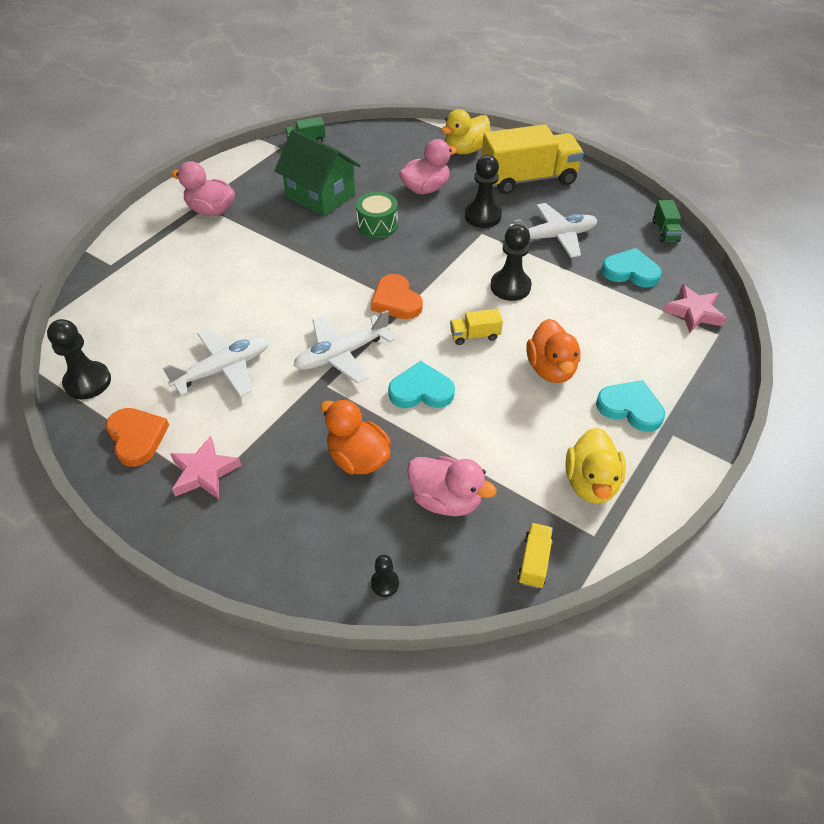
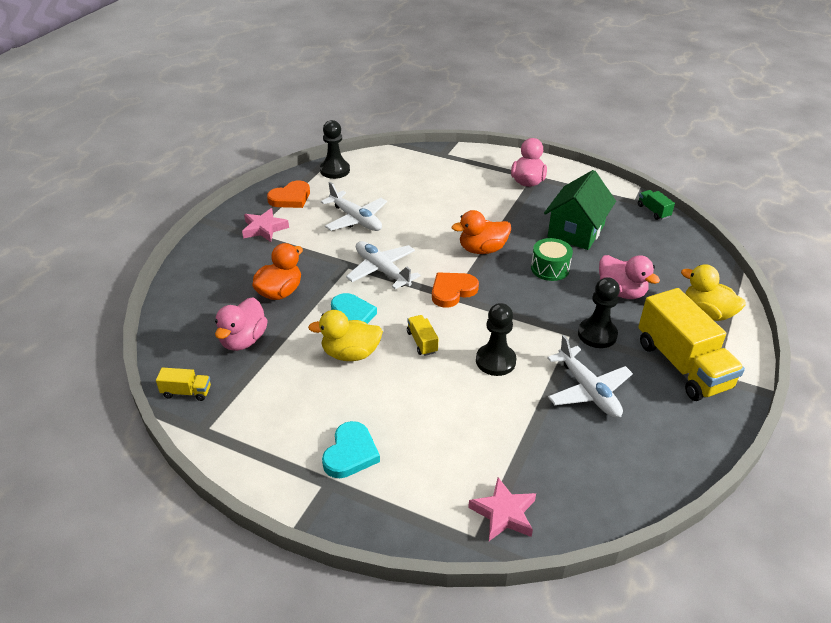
camera: 80 degrees right, 10 degrees down
black pawn [371,555,399,597] -> none
orange duck [526,319,580,383] -> orange duck moved to [452,210,511,254]
yellow duck [565,427,626,504] -> yellow duck moved to [308,310,383,361]
turquoise heart [601,248,662,287] -> none
green truck [653,200,683,242] -> none

